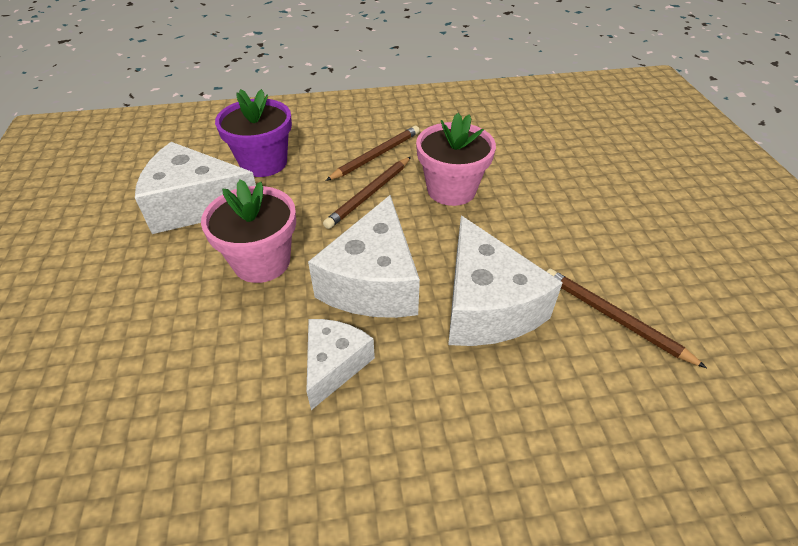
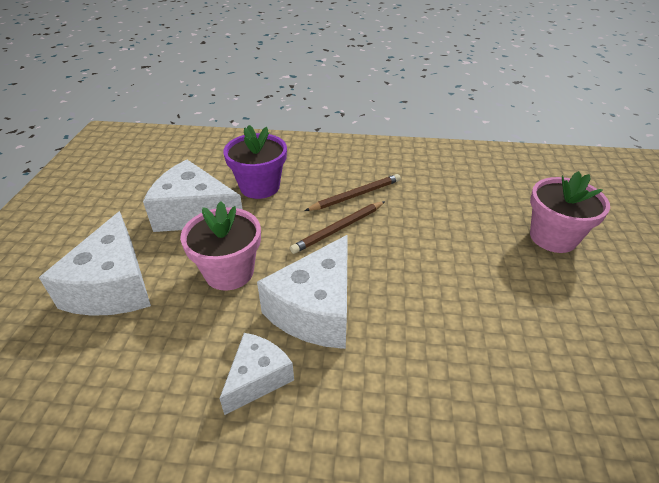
camera: 15 degrees right, 5 degrees down
pink flower pot [416,113,496,206] -> pink flower pot moved to [530,171,610,253]
white cheese [448,216,563,346] -> white cheese moved to [39,211,151,316]
brown pencil [546,269,707,368] -> none

